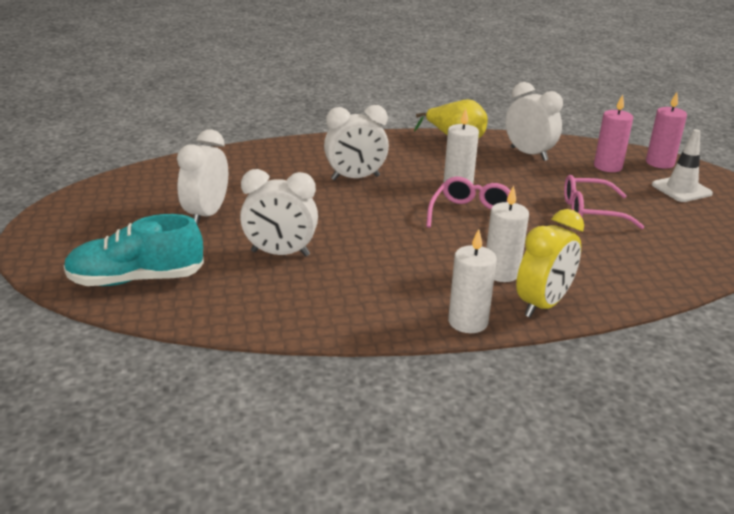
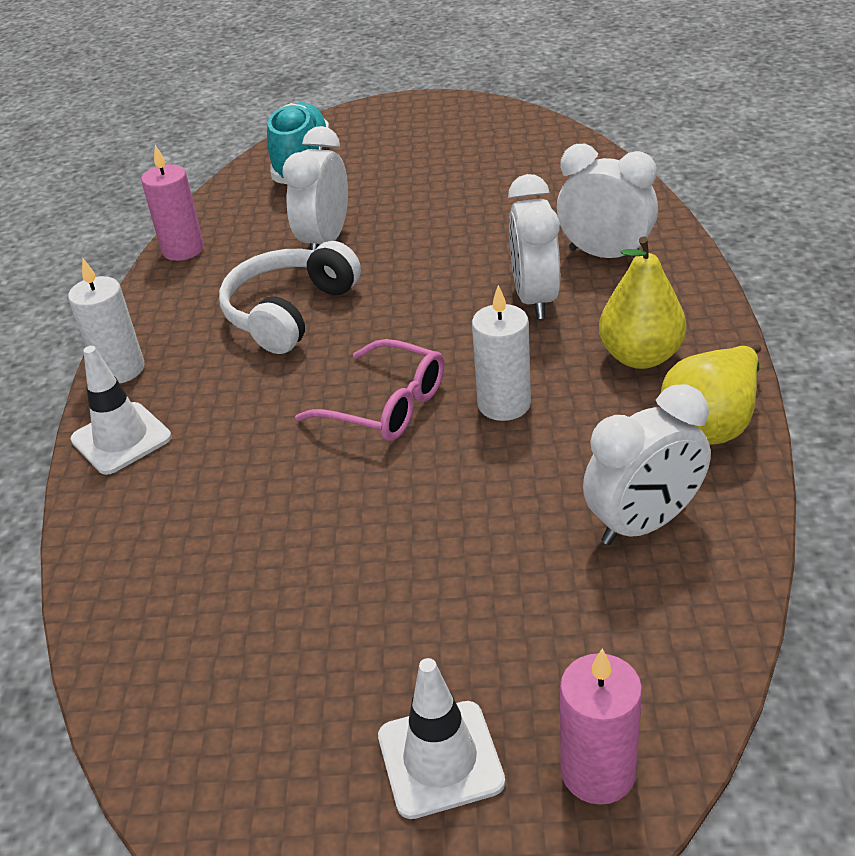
camera: 105 degrees right, 10 degrees up
white clock [177,129,228,226] -> white clock moved to [557,144,658,258]
white candle [486,185,529,282] -> none
yellow clock [516,209,584,318] -> white traffic cone [71,346,172,475]
pink glasses [564,175,644,229] -> none
pink candle [594,94,633,172] -> pink candle moved to [141,145,204,261]
none -> white headphones [219,241,361,354]
none -> yellow pear [599,236,687,369]

